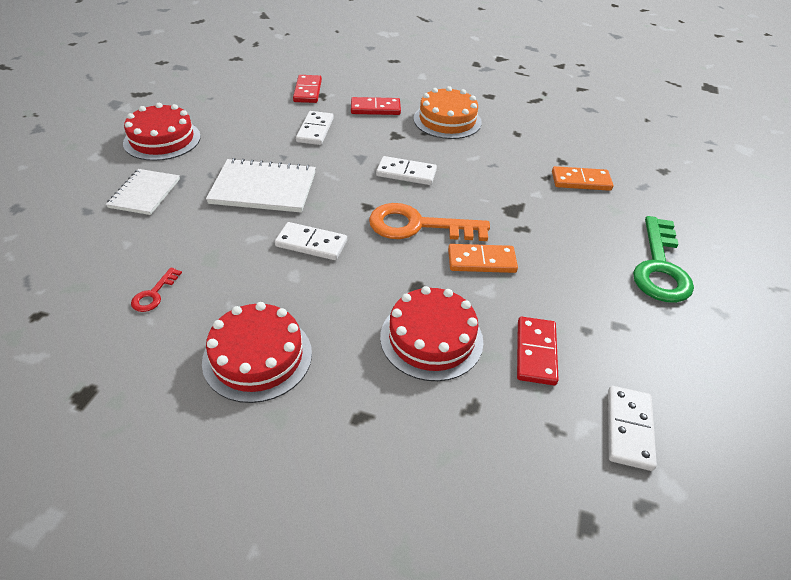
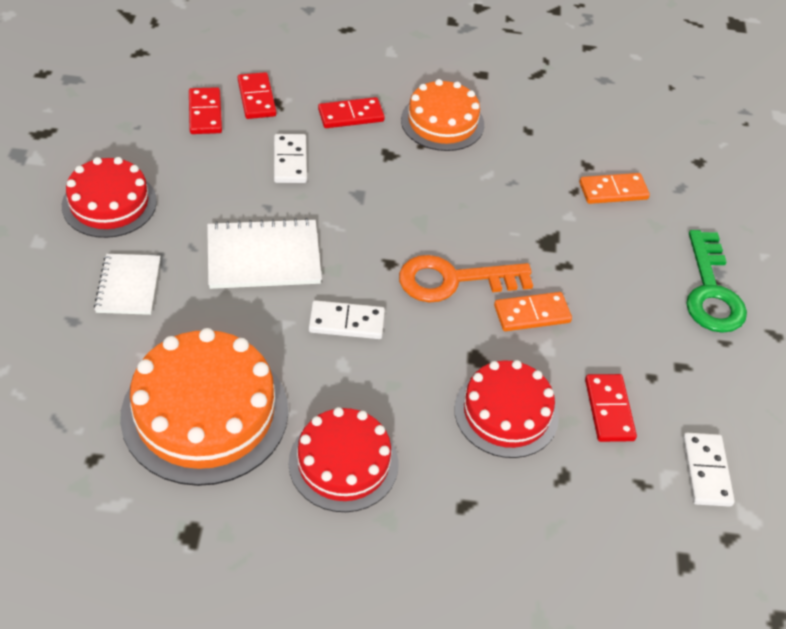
camera: 15 degrees left, 5 degrees up
red key [131,267,182,312] -> orange cake [120,328,288,486]
white domino [376,156,437,185] -> none
none -> red domino [189,87,222,134]

